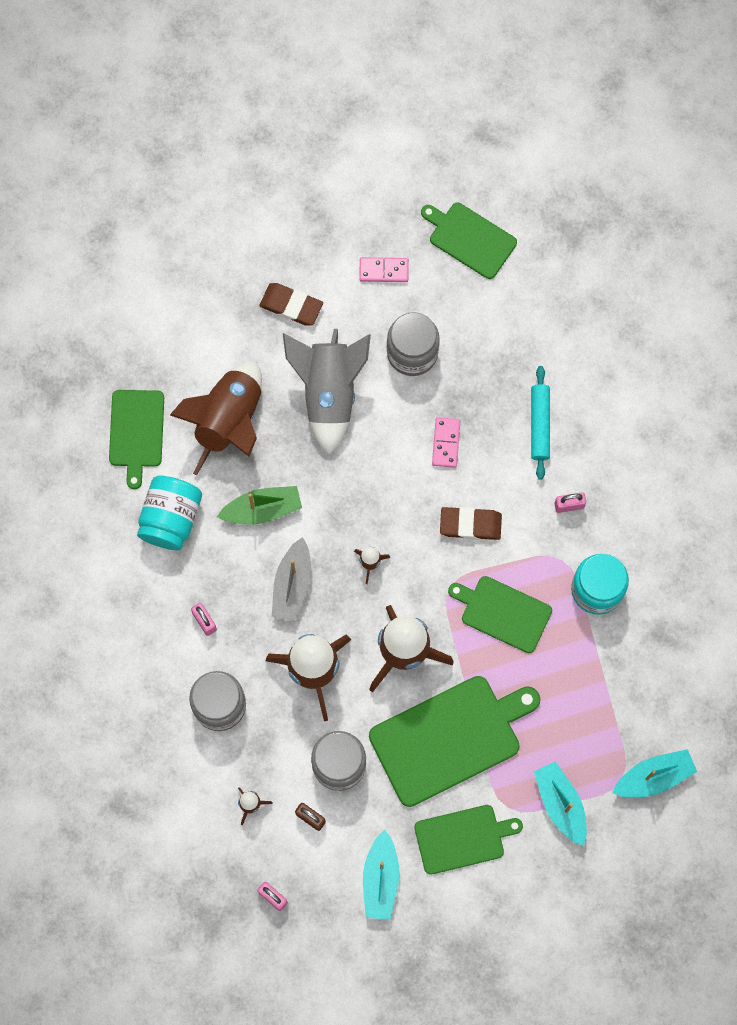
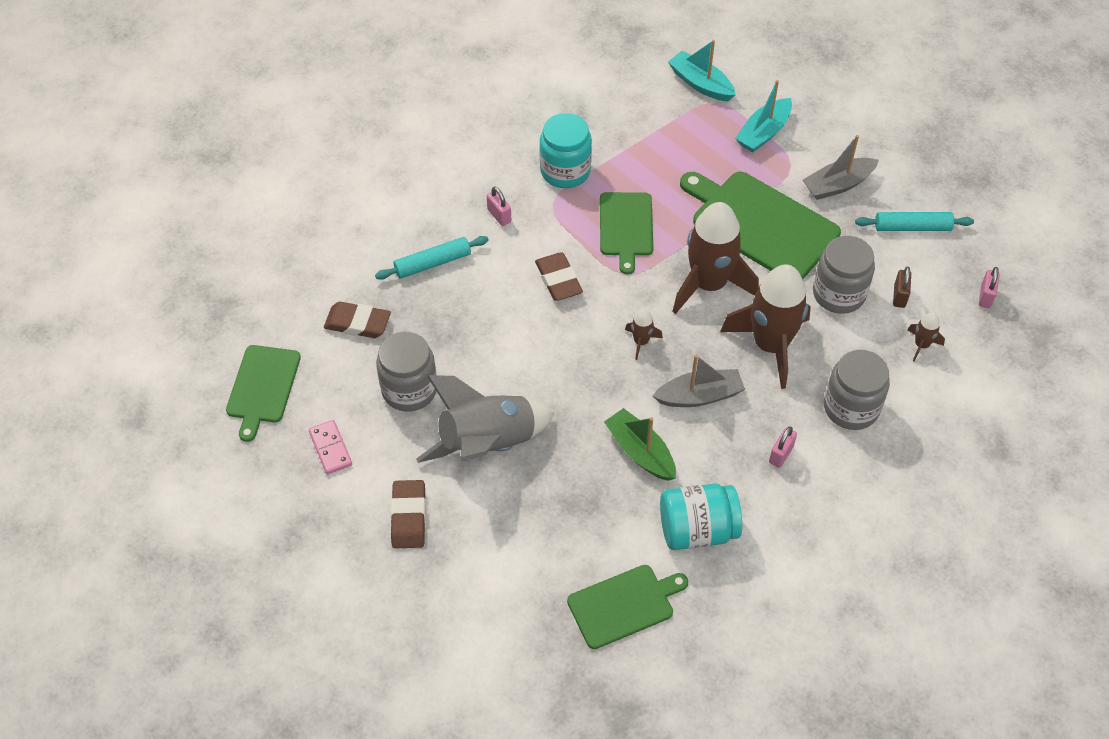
camera: 115 degrees left, 20 degrees down
brown rocket [170,362,262,475] -> none
turquoise boat [363,830,400,920] -> turquoise rolling pin [855,212,974,231]
green cutting board [414,805,523,875] -> grey boat [803,135,879,200]
pink domino [432,417,460,468] -> none
none -> brown eraser [324,302,391,338]

